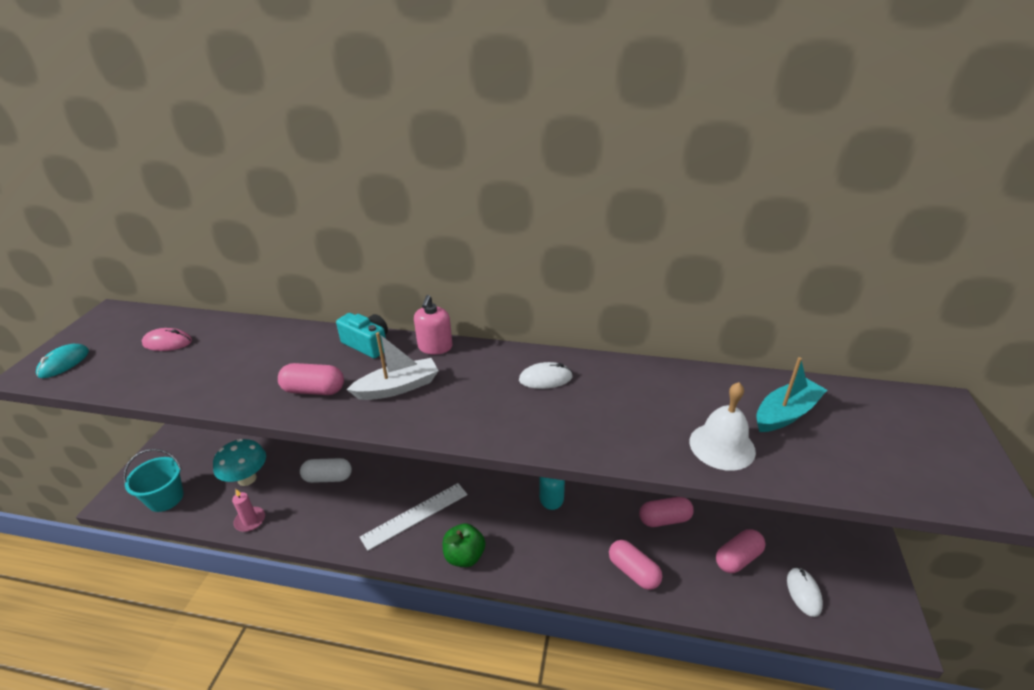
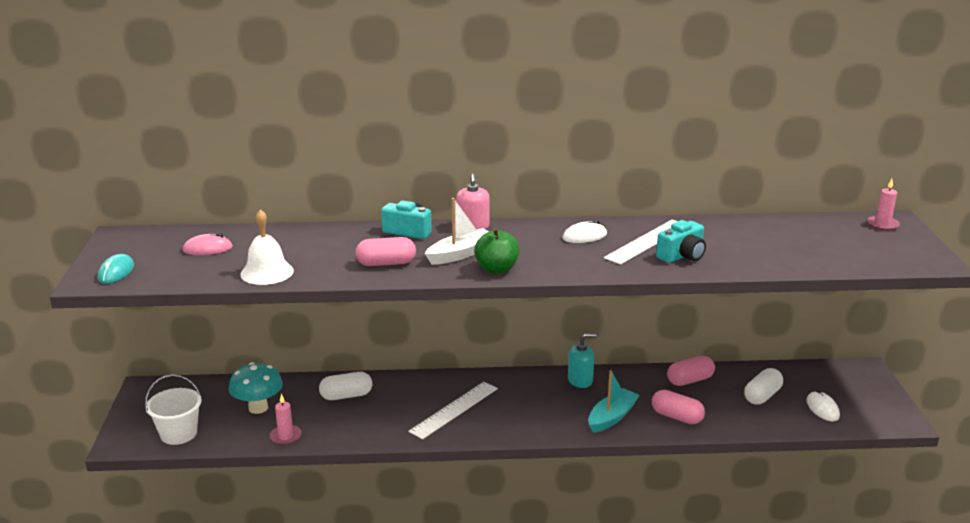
camera: 15 degrees left, 10 degrees down
turquoise bucket [124,449,184,512] -> white bucket [145,374,202,445]
green apple [443,523,485,567] -> green apple moved to [474,228,519,274]
white bell [689,382,756,471] -> white bell moved to [240,209,294,285]
pink capsule [716,529,766,573] -> white capsule [744,368,783,405]
turquoise boat [756,357,827,432] -> turquoise boat moved to [588,370,640,433]
none -> white ruler [604,220,678,265]
none -> turquoise camera [656,220,706,263]
none -> pink candle [867,179,900,231]

